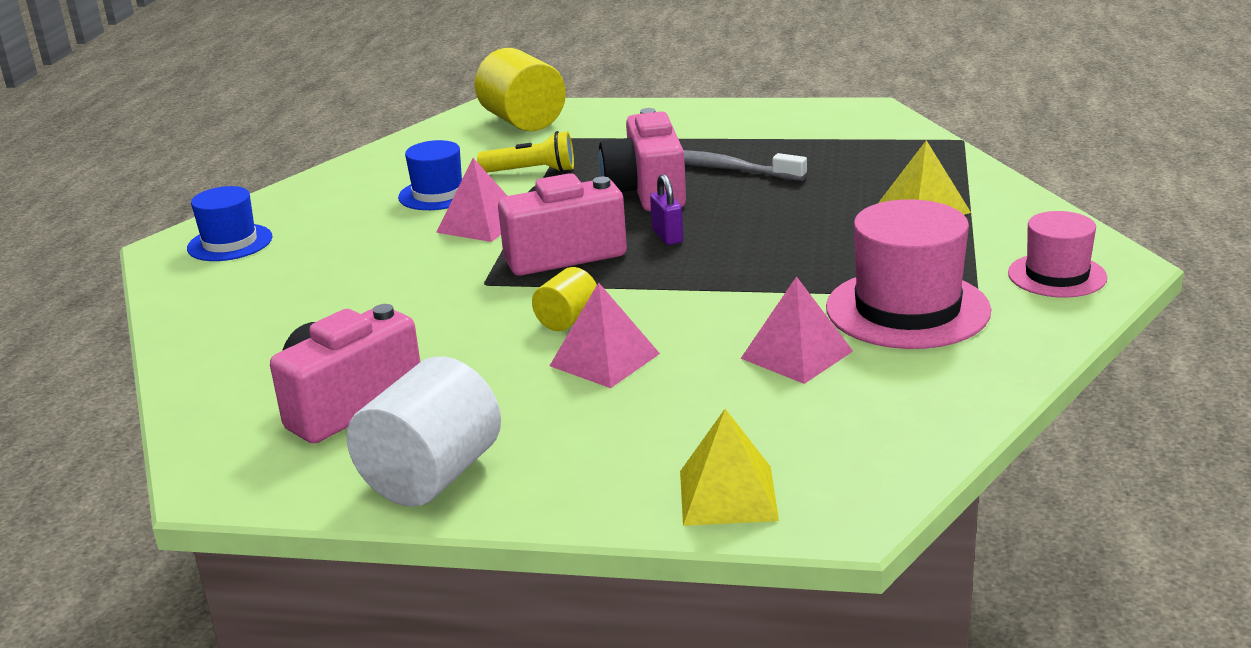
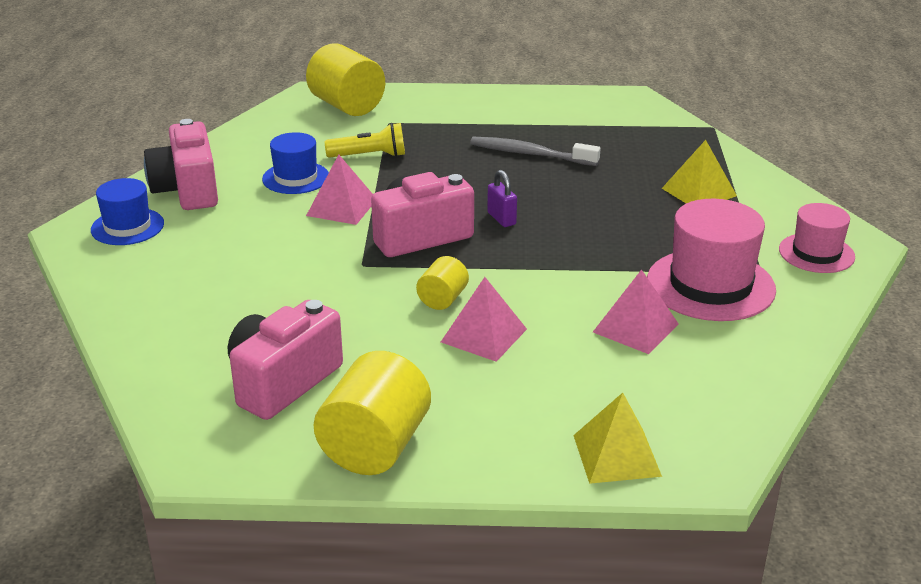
camera: 10 degrees left, 5 degrees up
white cylinder [347,356,501,507] -> yellow cylinder [314,351,431,475]
pink camera [599,108,686,211] -> pink camera moved to [144,119,218,210]

